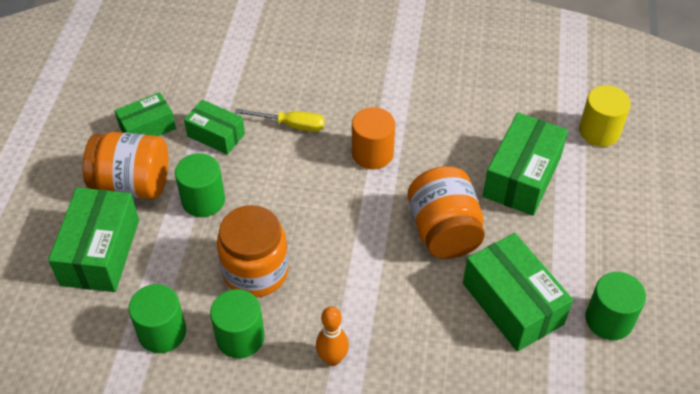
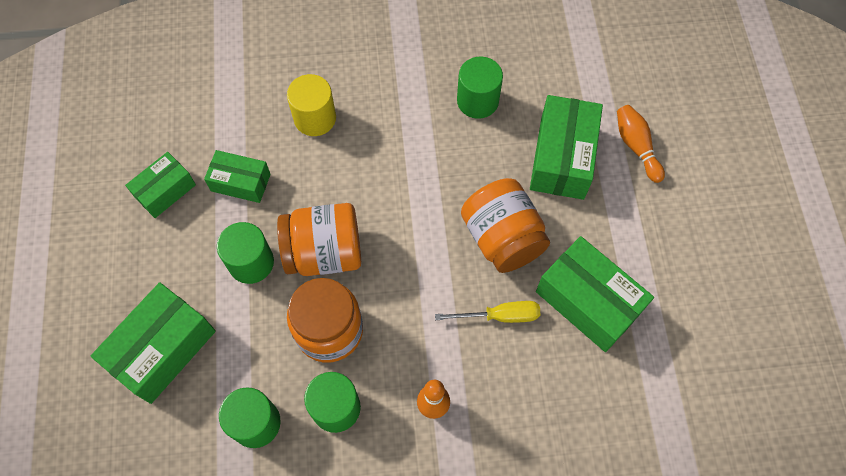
camera: 15 degrees left, 15 degrees up
green box [48,188,139,292] -> green box turned 45 degrees clockwise [91,282,216,404]
orange jar [83,132,168,199] -> orange jar moved to [277,203,361,276]
yellow screwdriver [235,109,325,132] -> yellow screwdriver moved to [435,301,540,323]
orange cylinder [352,107,395,169] -> none
yellow cylinder [579,85,631,147] -> yellow cylinder moved to [287,74,336,136]
green cylinder [585,272,646,340] -> green cylinder moved to [457,56,503,119]
none -> orange bowling pin [617,105,665,183]

